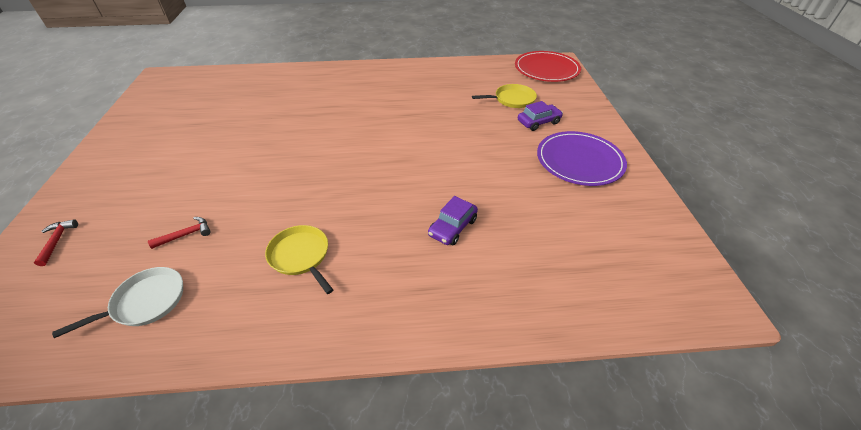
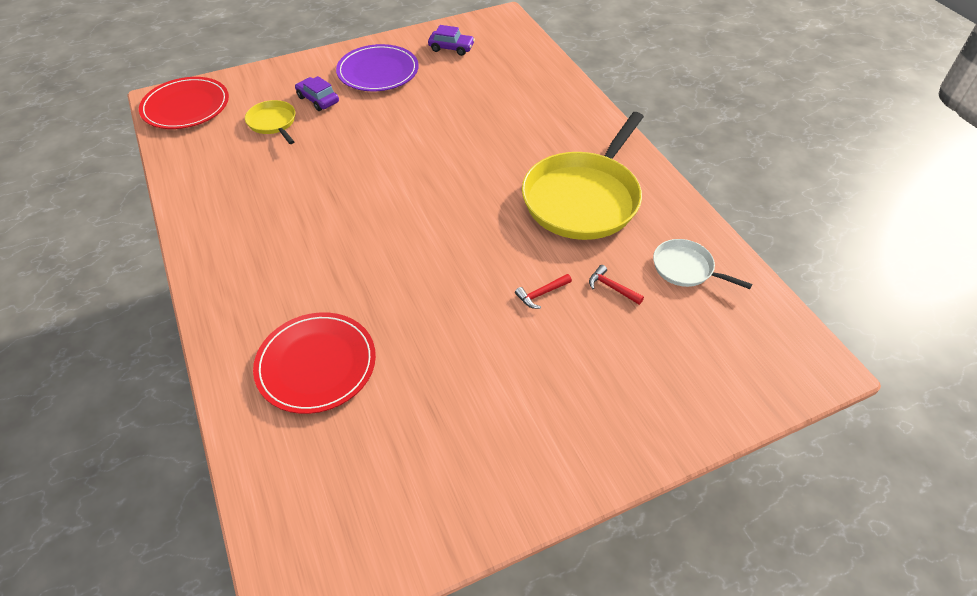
camera: 110 degrees left, 5 degrees up
red hammer [34,219,78,266] -> red hammer moved to [515,274,572,309]
yellow pan [265,225,333,294] -> yellow pan [522,112,644,240], size x2.12
purple car [428,196,478,245] -> purple car moved to [428,25,475,56]
none -> red plate [253,312,376,414]

